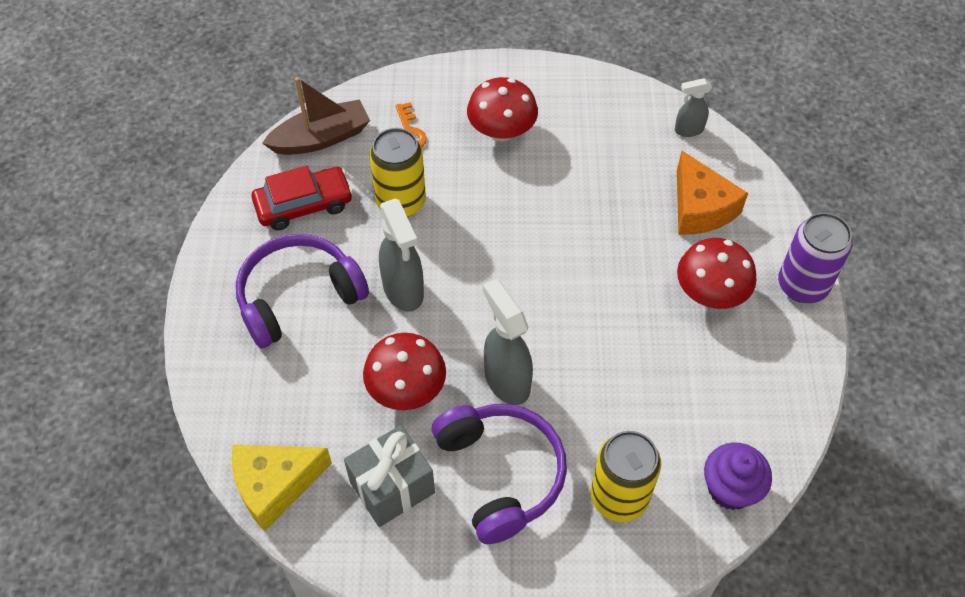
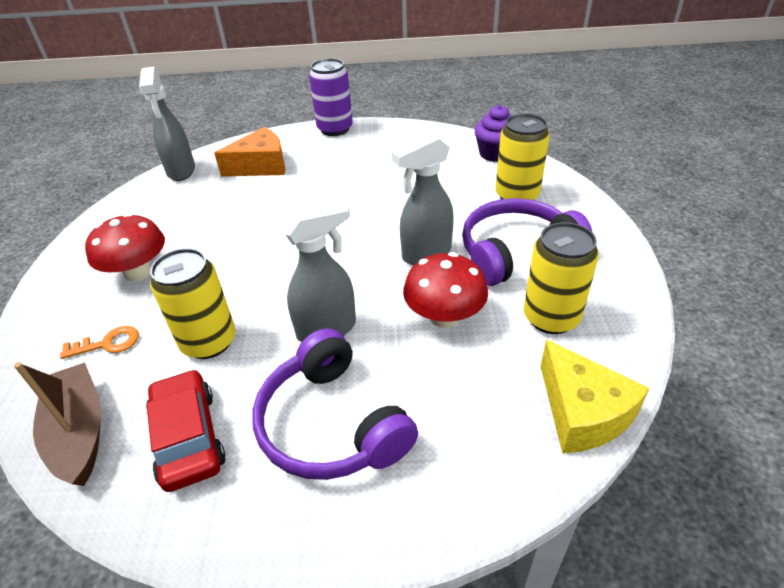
camera: 90 degrees left, 15 degrees down
grey gift [344,425,435,527] -> yellow can [524,222,599,334]
grey spray bottle [675,78,712,137] -> grey spray bottle [139,67,195,181], size x1.74
red mushroom [677,238,756,309] -> none

